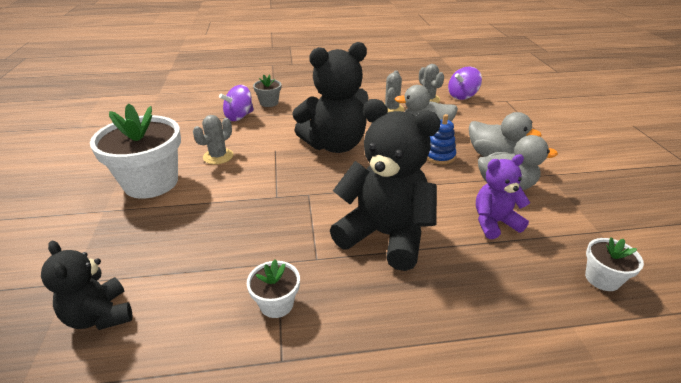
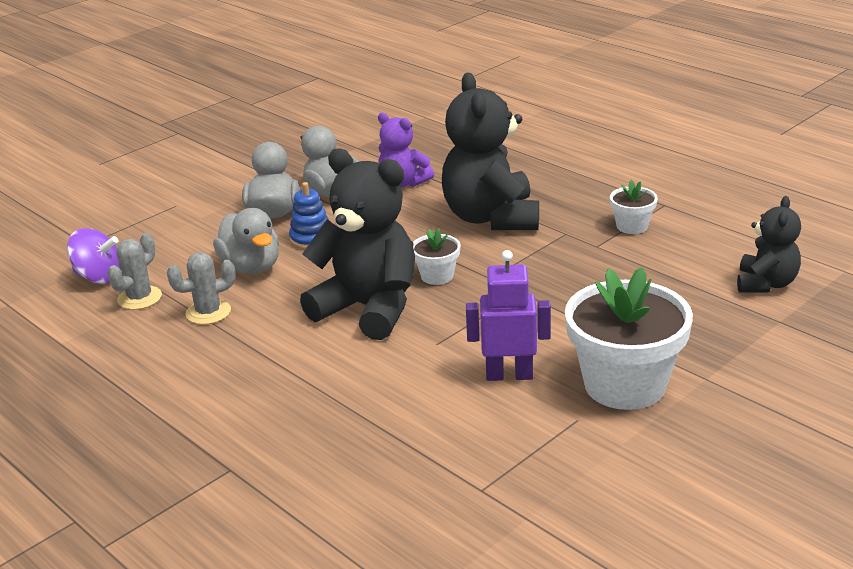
camera: 125 degrees left, 5 degrees down
grey cactus [193,115,234,164] -> purple robot [466,250,551,381]
purple spinning top [219,85,254,121] -> none
grey flower pot [253,74,281,107] -> none
white flower pot [585,237,644,291] -> white flower pot moved to [413,228,461,285]

